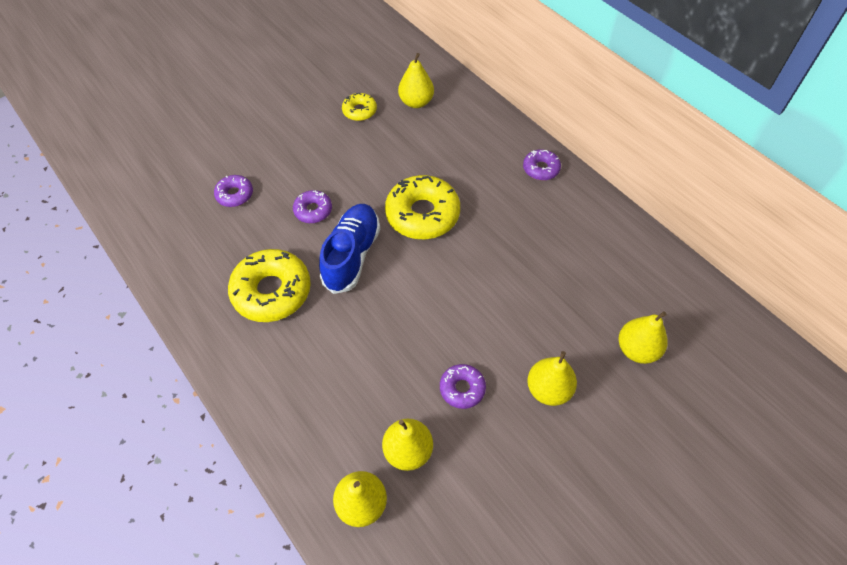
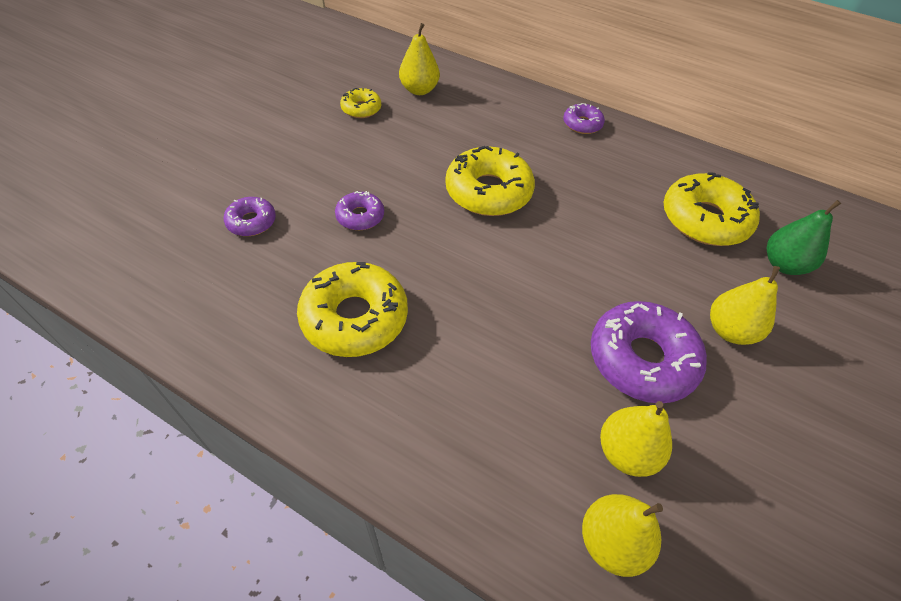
camera: 25 degrees left, 5 degrees down
blue shoe [319,204,380,294] -> none
purple donut [440,364,486,409] -> purple donut [591,301,707,403], size x1.91
yellow pear [619,312,668,364] -> green pear [767,200,841,275]
none -> yellow donut [663,173,760,246]

